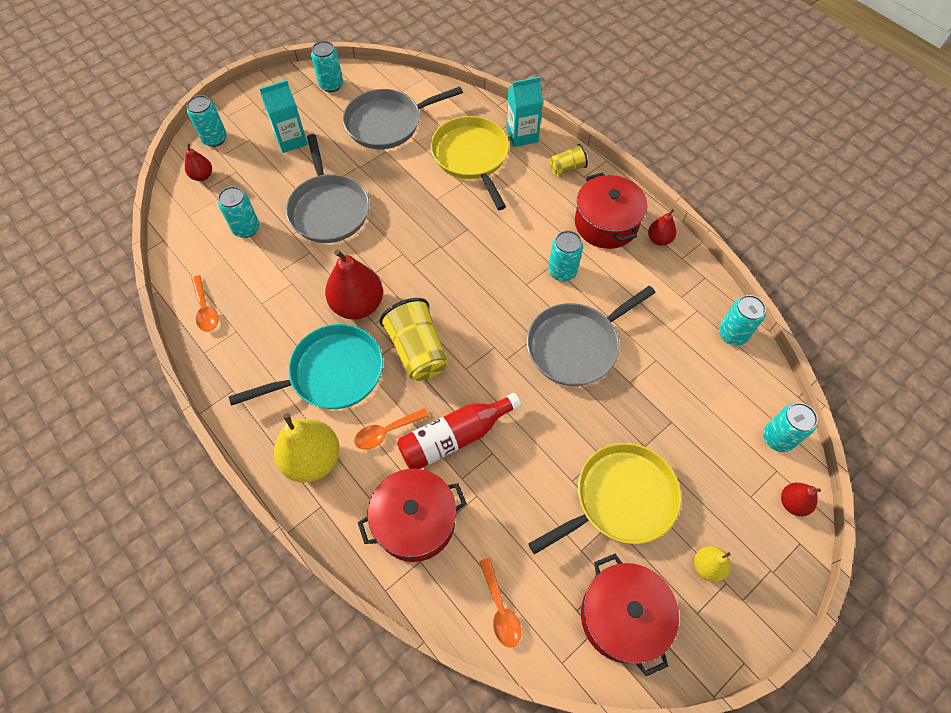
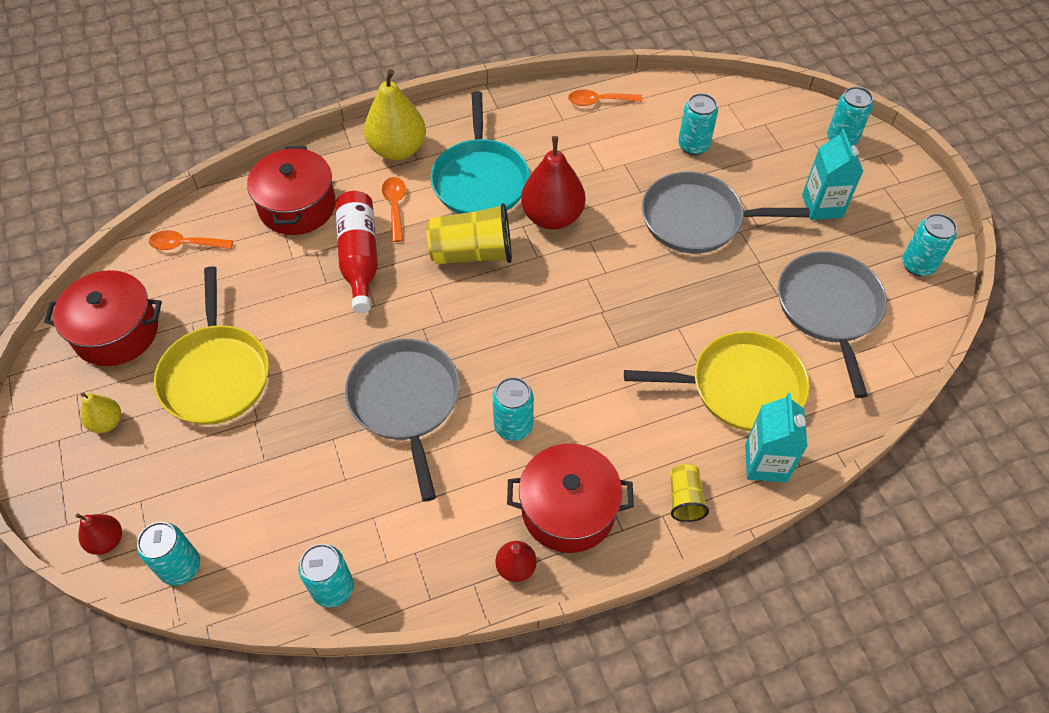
camera: 110 degrees right, 5 degrees down
red pear [185,143,212,181] -> none

